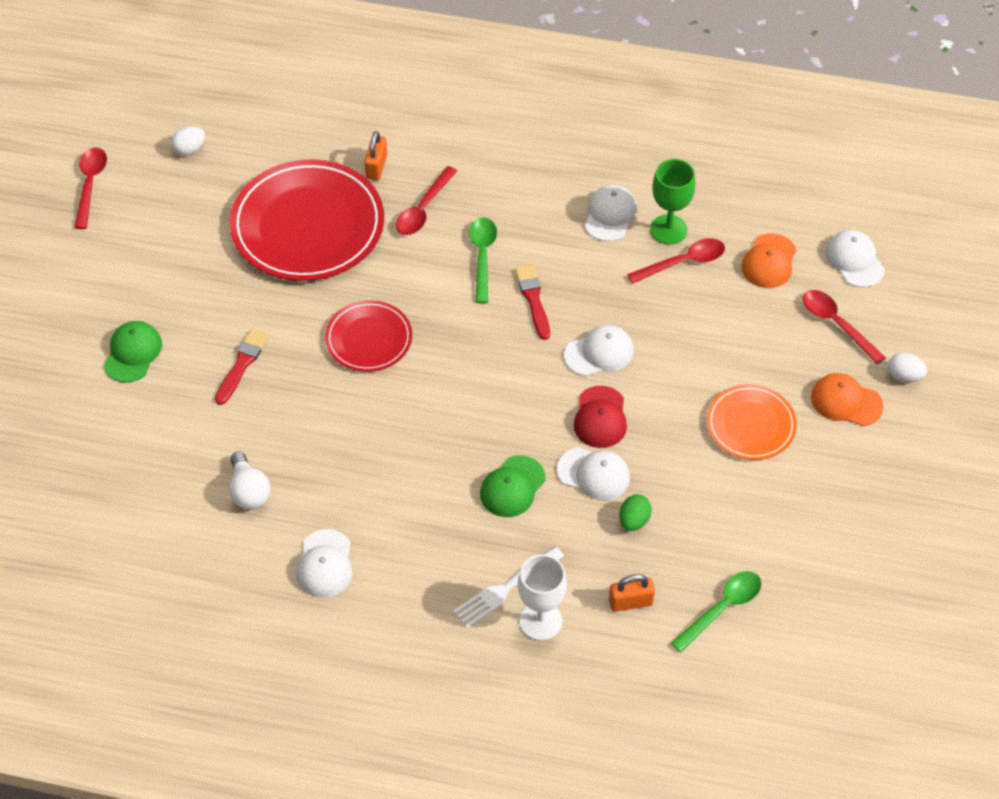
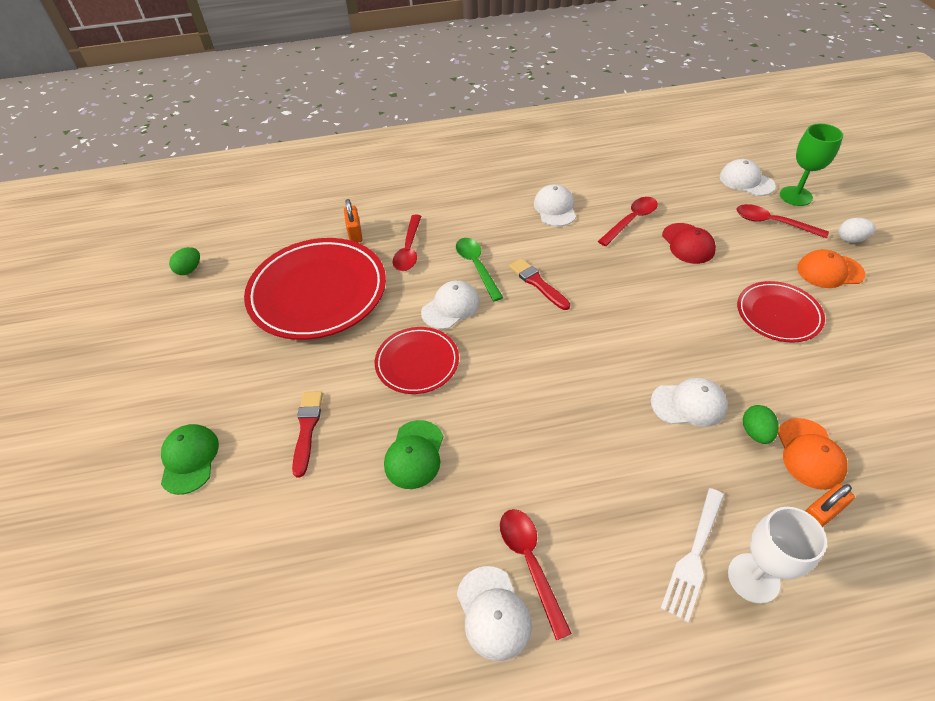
camera: 20 degrees left, 5 degrees down
red spoon [74,147,107,229] -> red spoon moved to [500,509,572,640]
white egg [171,126,205,156] -> green egg [169,247,200,275]
white light bulb [229,452,271,509] -> none
green cap [480,455,545,517] -> green cap moved to [384,420,443,489]
white cap [564,325,634,376] -> white cap moved to [421,280,480,329]
red cap [574,386,627,448] -> red cap moved to [662,223,716,264]
green goblet [650,159,696,245] -> green goblet moved to [780,124,843,206]
green spoon [671,571,762,653] -> none
orange plate [707,384,797,460] -> red plate [737,281,825,343]
orange cap [741,233,796,288] -> orange cap moved to [778,418,848,490]

